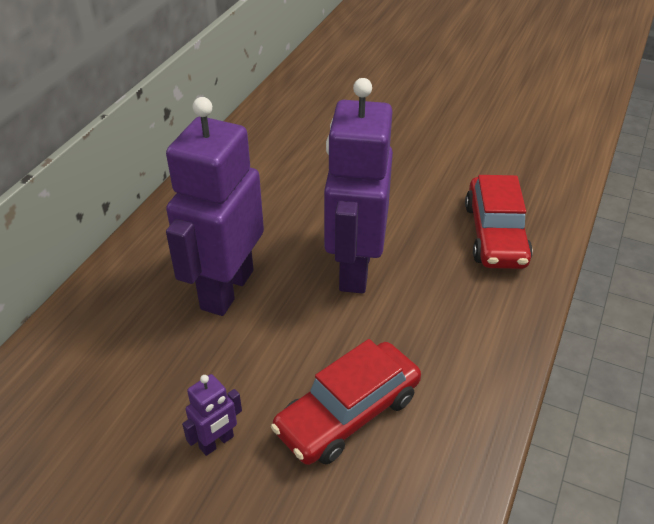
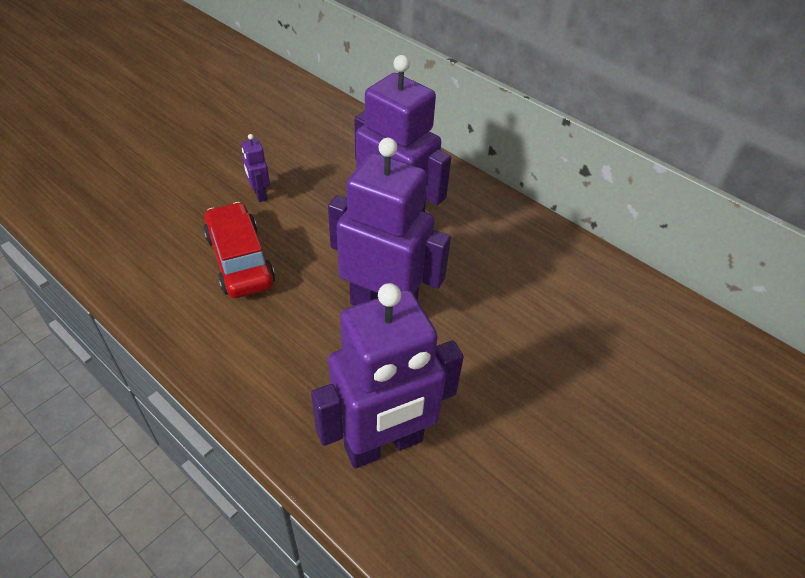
camera: 105 degrees right, 5 degrees up
red car [465,175,533,269] -> purple robot [311,283,464,469]

